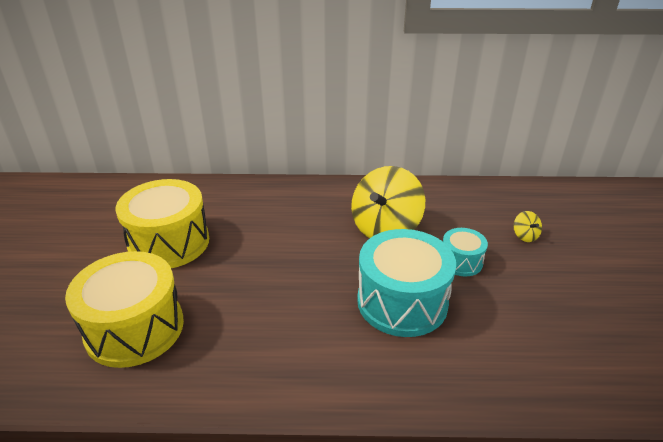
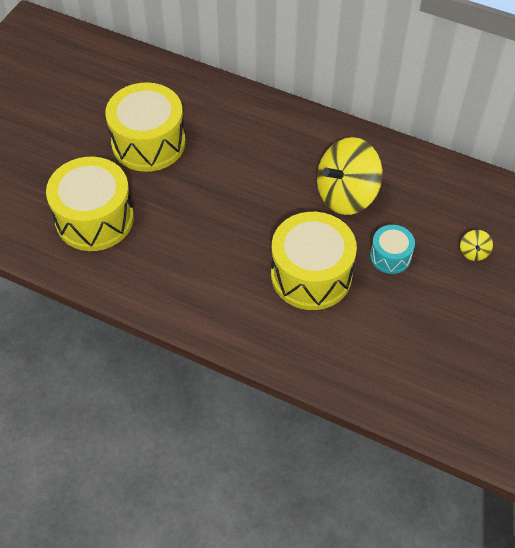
camera: 25 degrees right, 20 degrees up
turquoise drum [357,229,456,337] -> yellow drum [271,212,357,310]

